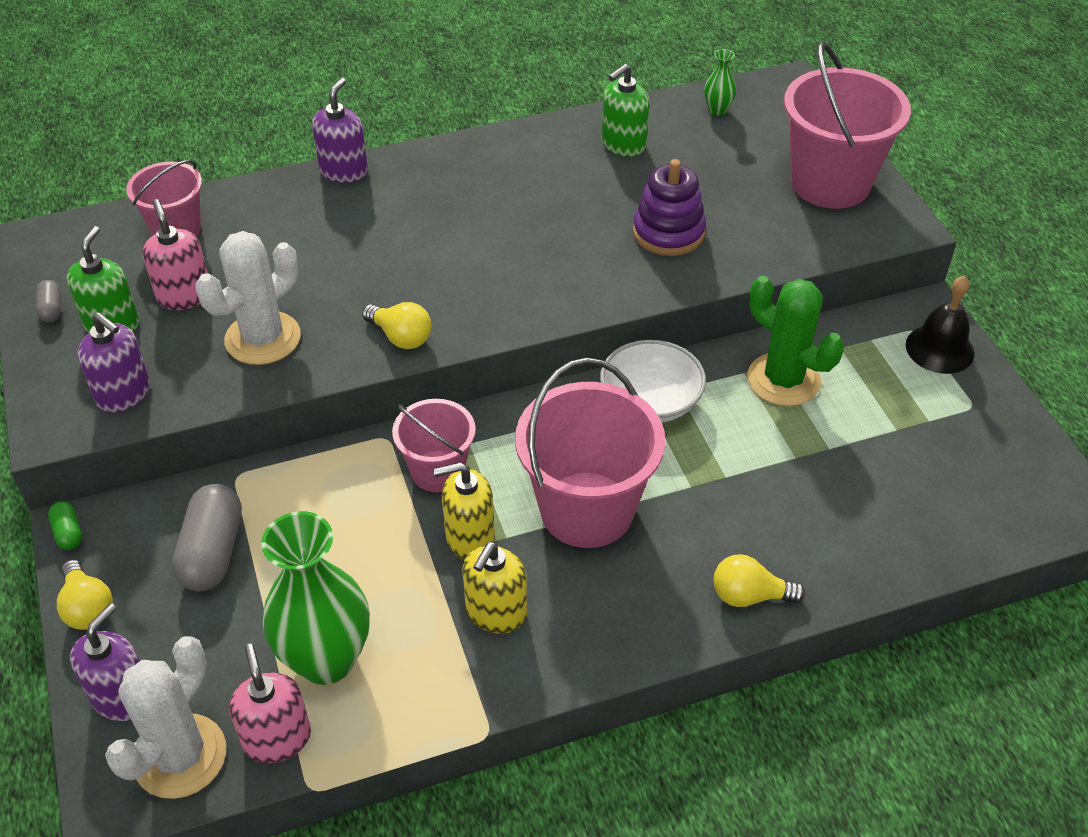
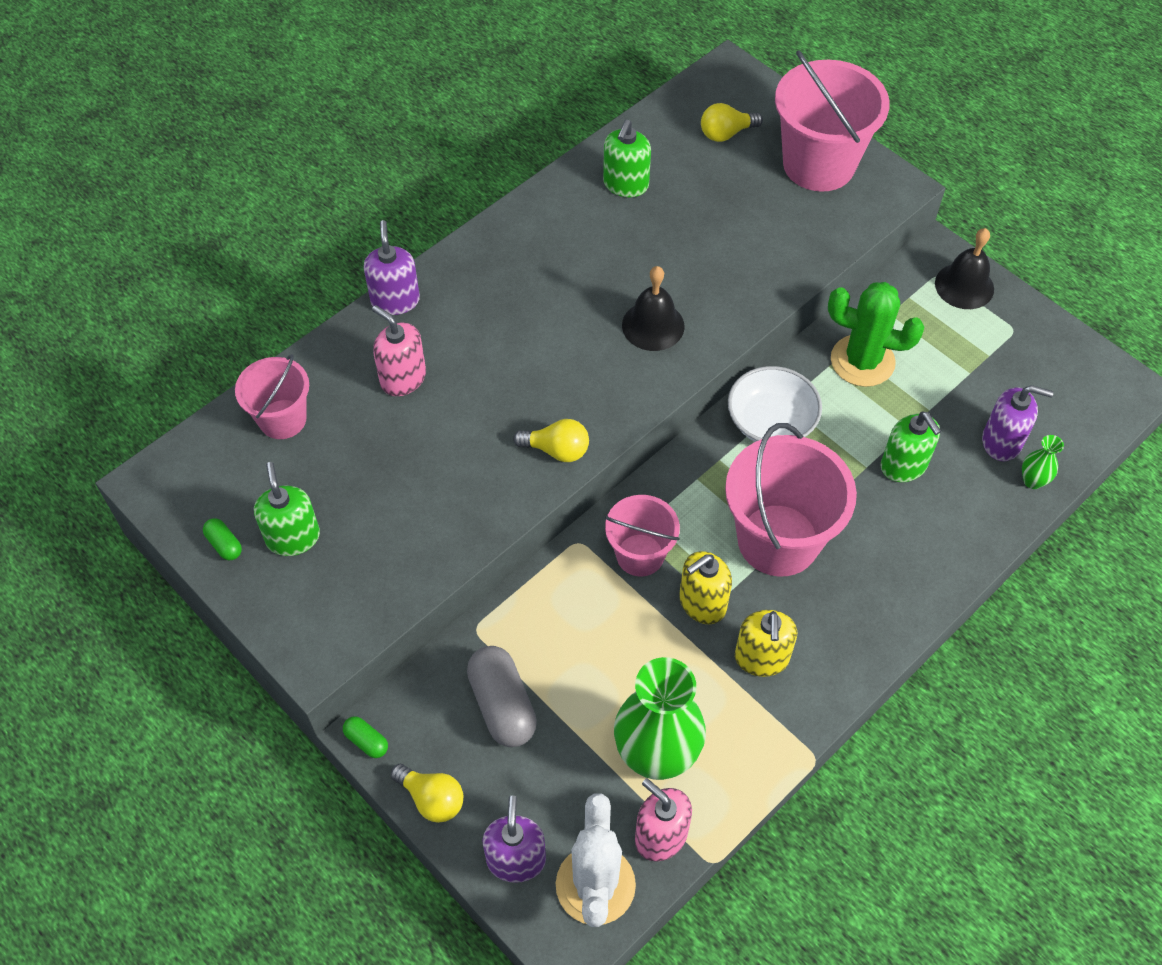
camera: 25 degrees left, 10 degrees up
grey capsule [36,280,61,322] -> green capsule [203,518,242,560]
purple soap dispenser [78,312,150,412] -> purple soap dispenser moved to [982,385,1054,461]
pink soap dispenser [142,199,208,310] -> pink soap dispenser moved to [372,305,426,396]
white cactus [196,231,301,365] -> none
purple stacking toy [633,159,706,256] -> none
green vase [704,49,736,116] -> green vase moved to [1022,435,1064,489]
yellow light bulb [713,554,805,607] -> yellow light bulb moved to [701,103,763,142]
none -> black bell [622,266,684,351]
none -> green soap dispenser [881,412,941,482]

